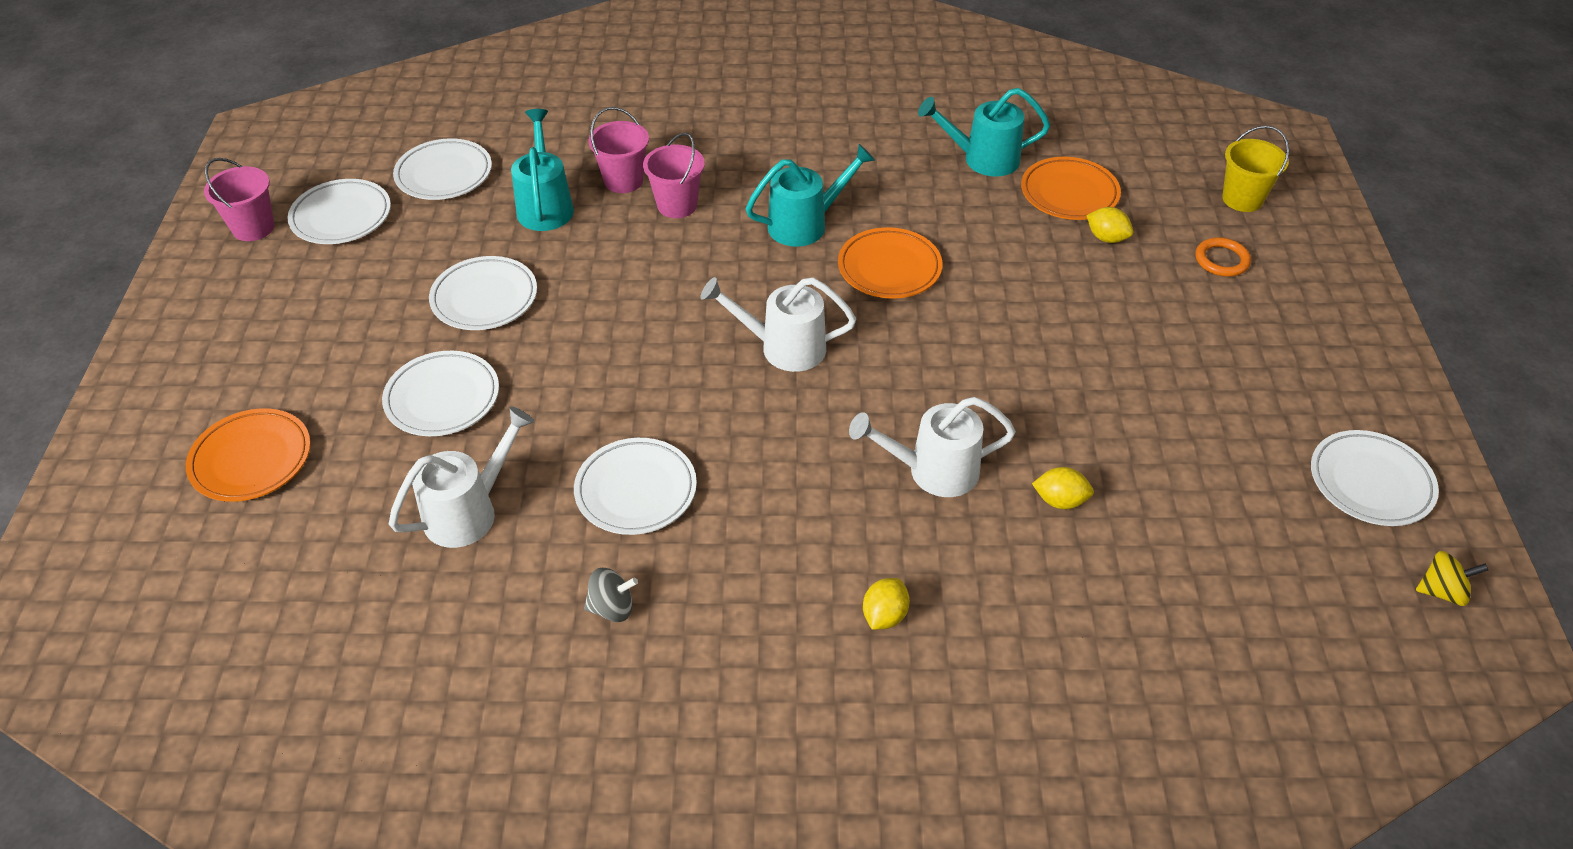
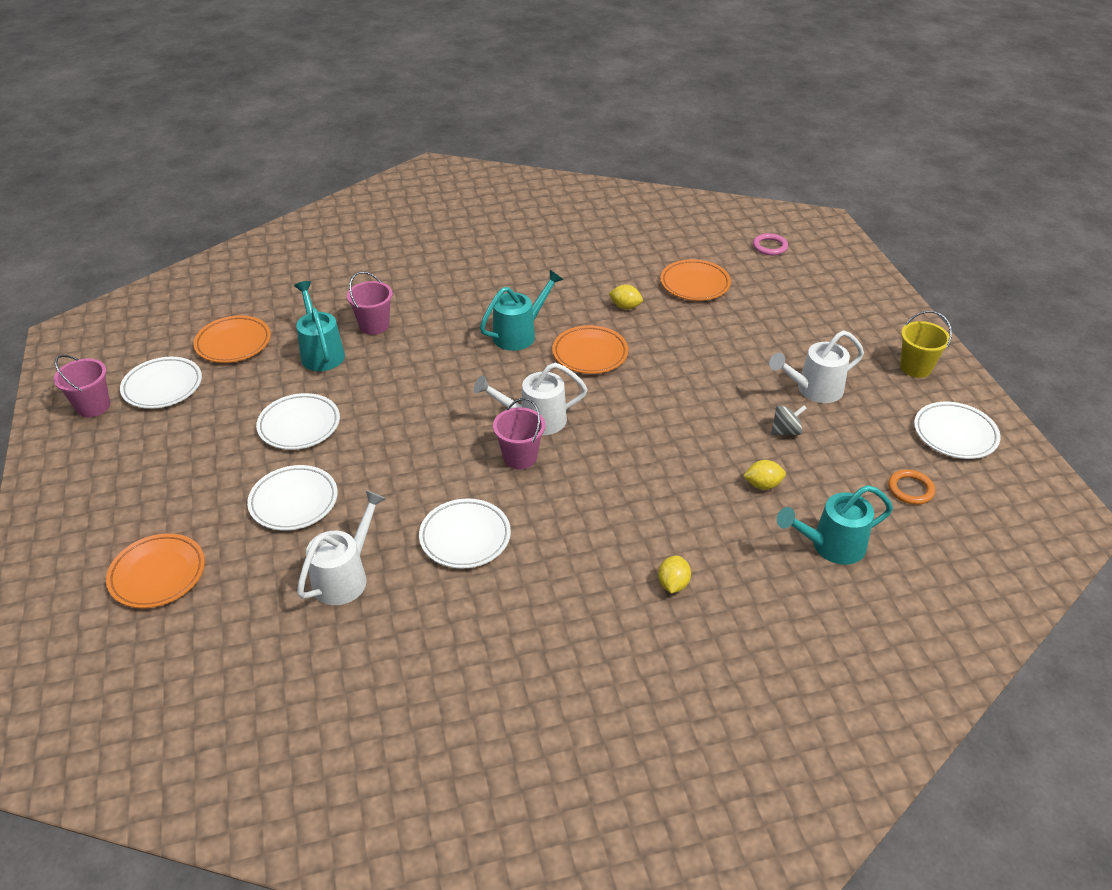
camera: 15 degrees left, 5 degrees down
white plate [393,138,492,200] -> orange plate [194,315,271,363]
grey spinning top [584,568,638,622] -> grey spinning top moved to [771,405,807,435]
pink bucket [643,133,705,218] -> pink bucket moved to [493,398,545,470]
white watering can [849,397,1016,497] -> white watering can moved to [769,330,864,403]
turquoise watering can [918,88,1050,177] -> turquoise watering can moved to [777,485,893,565]
yellow lemon [1086,207,1133,243] -> yellow lemon moved to [609,284,643,310]
orange ring [1195,237,1251,277] -> orange ring moved to [888,470,935,505]
yellow bucket [1222,125,1289,212] -> yellow bucket moved to [900,311,952,378]
yellow spinning top [1416,551,1488,606] -> none
none -> pink ring [753,233,788,255]

